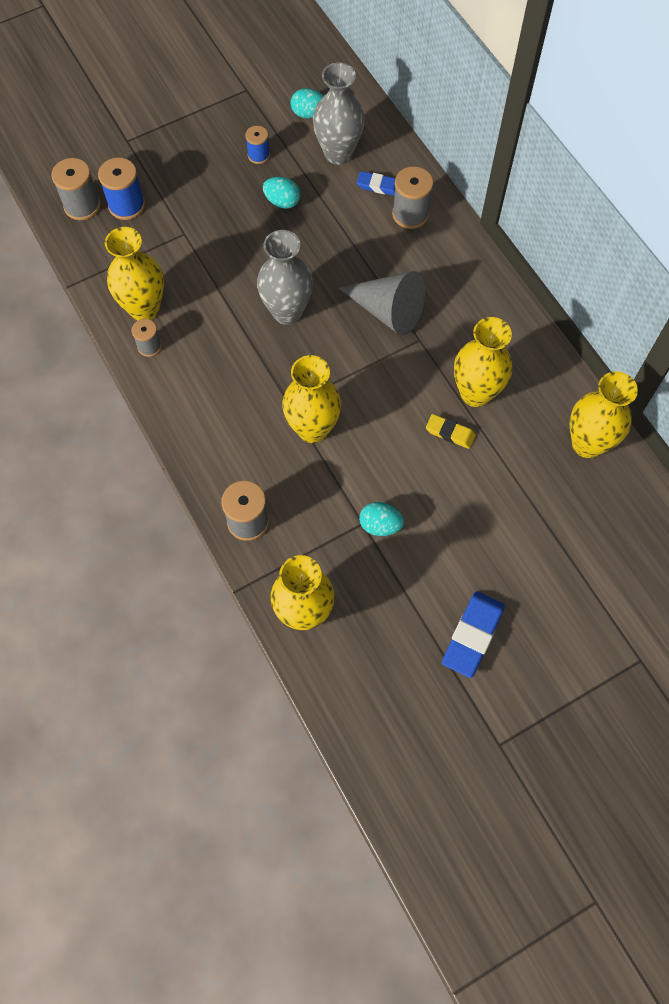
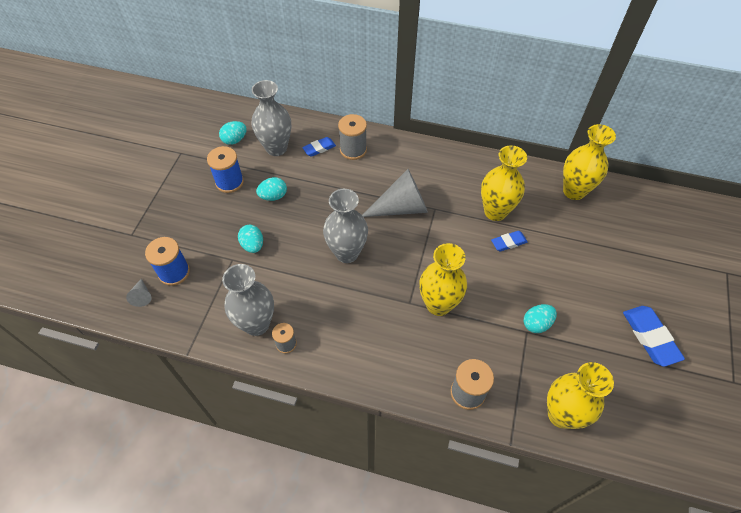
camera: 45 degrees left, 10 degrees down
grey spool [52,158,101,220] -> grey cone [126,279,152,307]
yellow vase [105,227,164,321] -> grey vase [222,264,274,336]
blue spool [245,126,270,164] -> blue spool [207,146,244,193], size x1.61
yellow eraser [426,414,476,449] -> blue eraser [491,231,528,251]
none -> turquoise egg [238,225,263,253]

